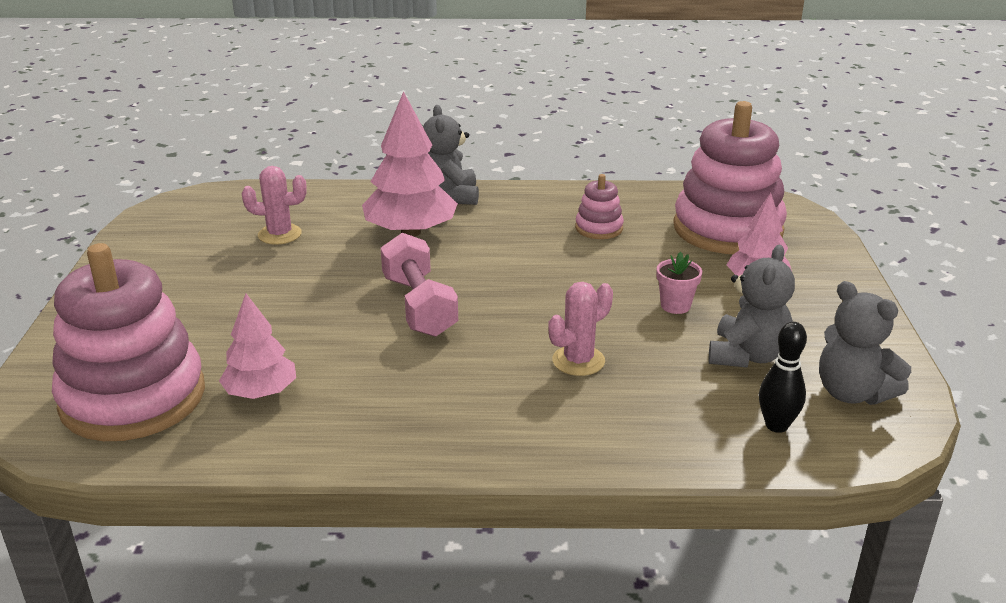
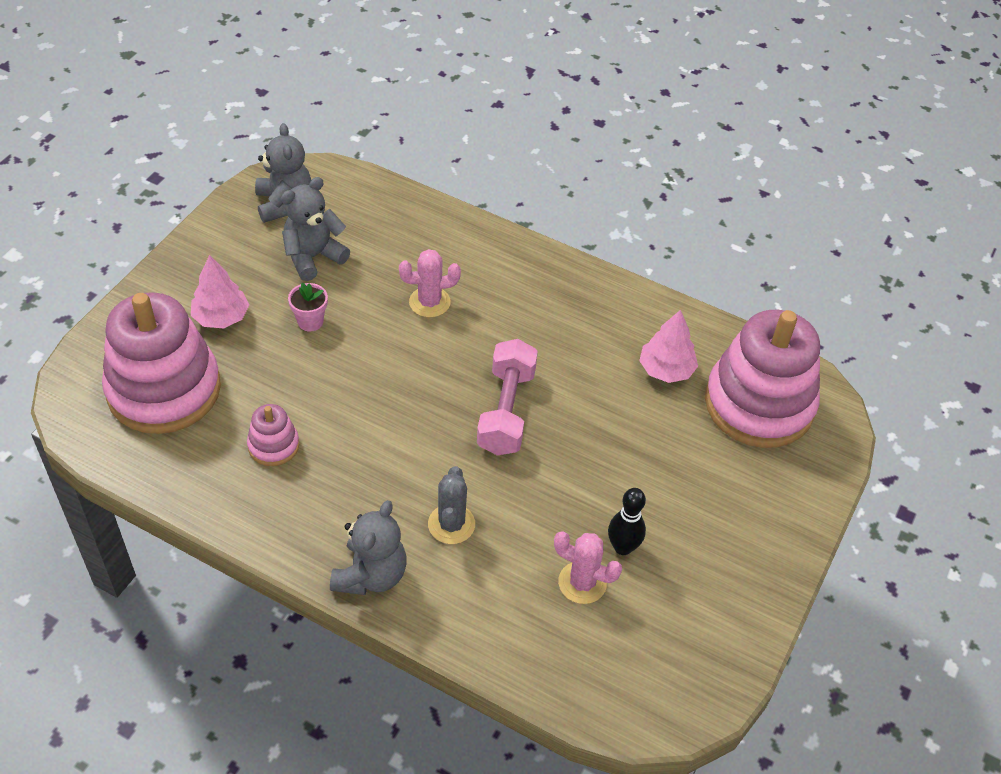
camera: 155 degrees left, 20 degrees up
pink tree [362,91,458,237] -> grey cactus [428,466,475,544]
black bowling pin [759,322,807,433] -> black bowling pin moved to [608,488,646,555]

